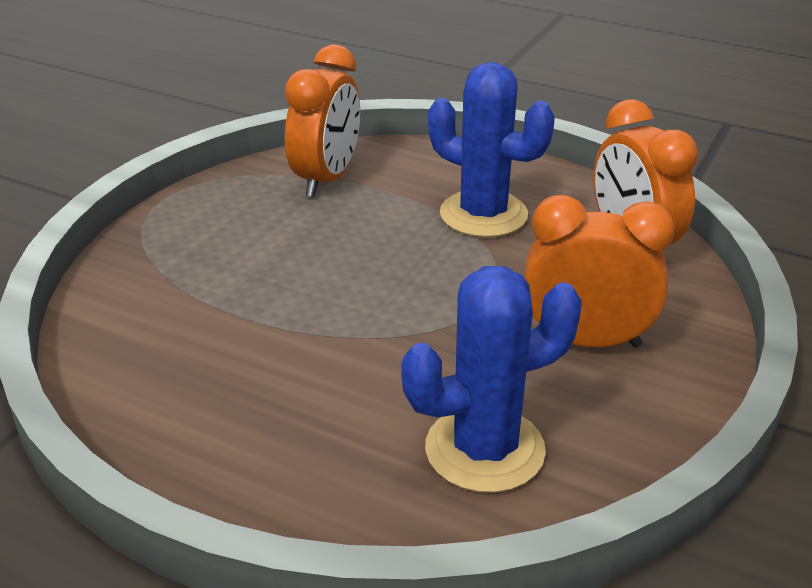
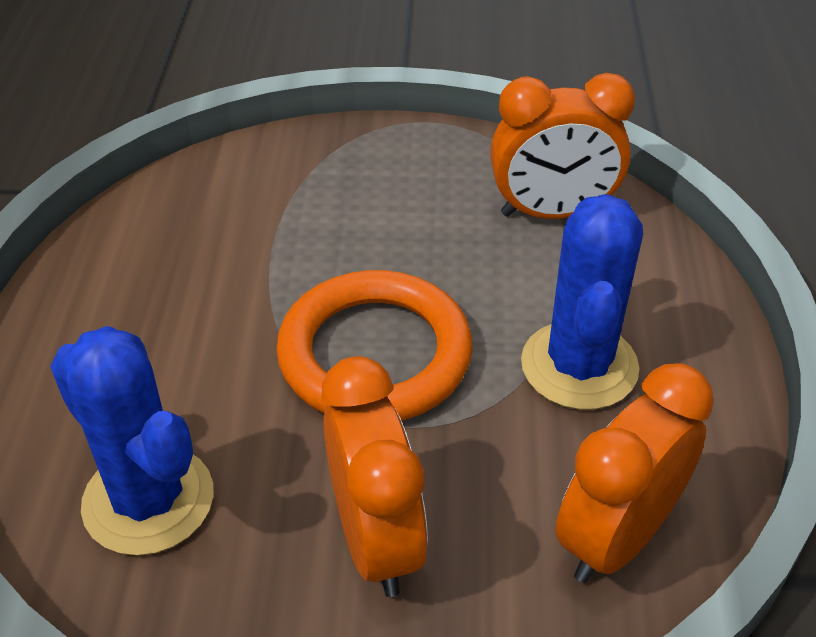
camera: 65 degrees right, 10 degrees up
none -> orange ring [276,270,473,421]

